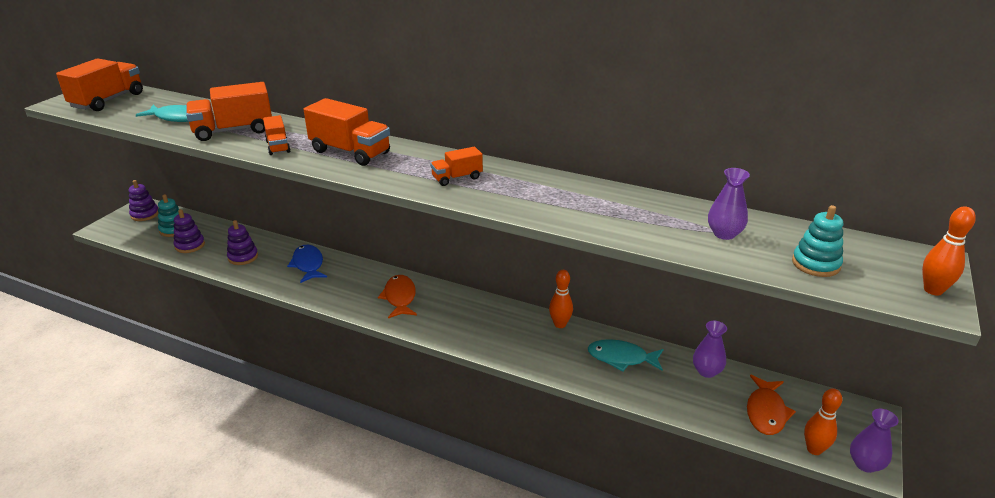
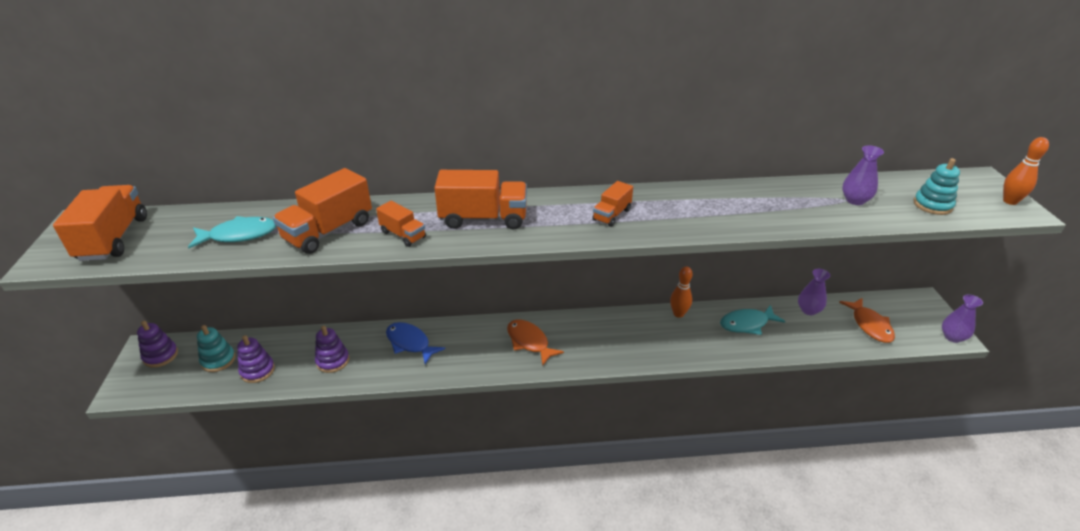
camera: 30 degrees left, 5 degrees up
orange bowling pin [804,388,842,455] -> none

